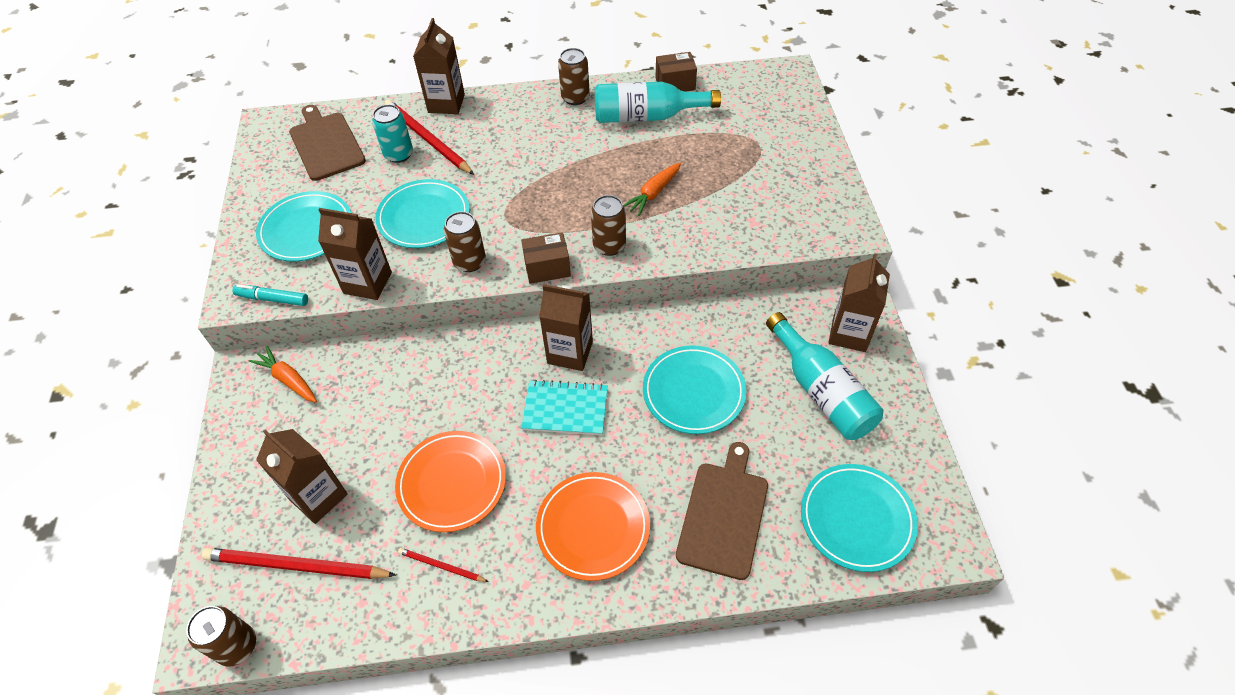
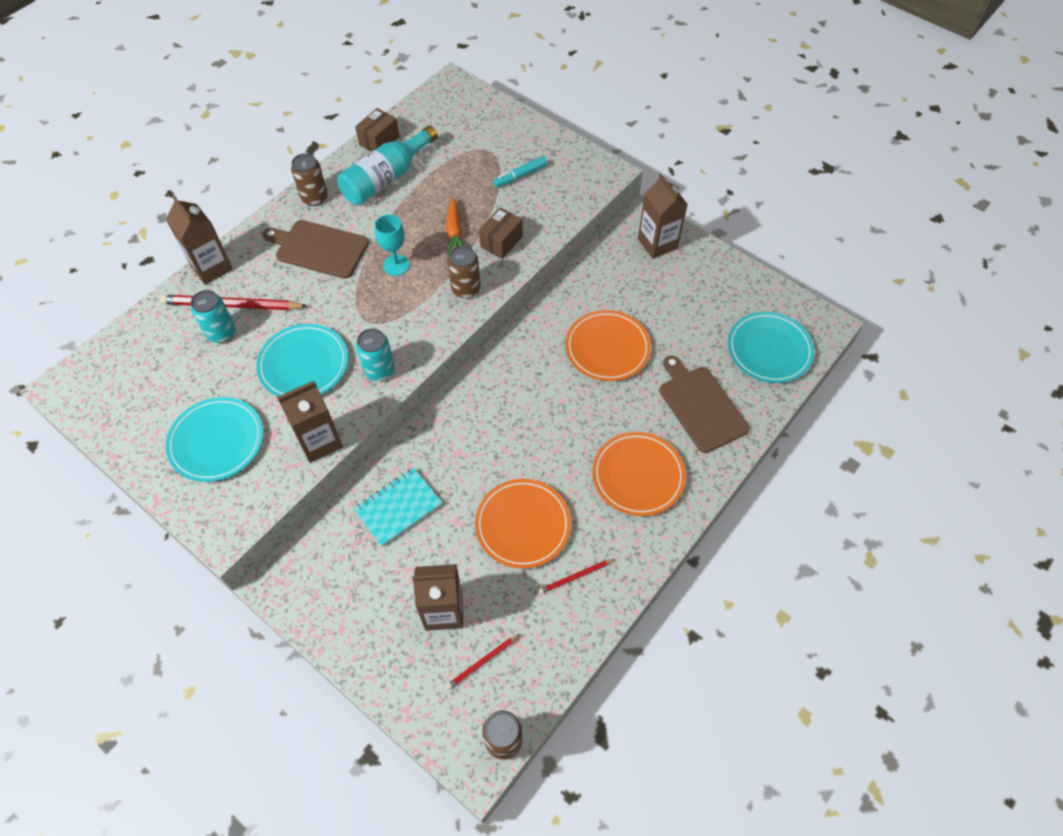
camera: 45 degrees left, 5 degrees up
red pencil [202,548,396,579] -> red pencil [446,634,520,689], size x0.50
turquoise marker [232,284,308,306] -> turquoise marker moved to [493,156,547,187]
orange carrot [249,346,317,403] -> none
brown cutting board [289,105,366,181] -> brown cutting board moved to [263,220,369,279]
brown can [444,211,486,272] -> turquoise can [356,328,395,381]
brown box [521,232,571,284] -> brown box moved to [479,208,523,259]
turquoise notebook [521,380,608,435] -> turquoise notebook moved to [354,468,442,547]
brown carton [539,284,593,371] -> none
turquoise plate [643,346,746,434] -> orange plate [565,310,651,381]
turquoise bottle [766,312,884,440] -> none
none -> turquoise goblet [375,214,410,276]

